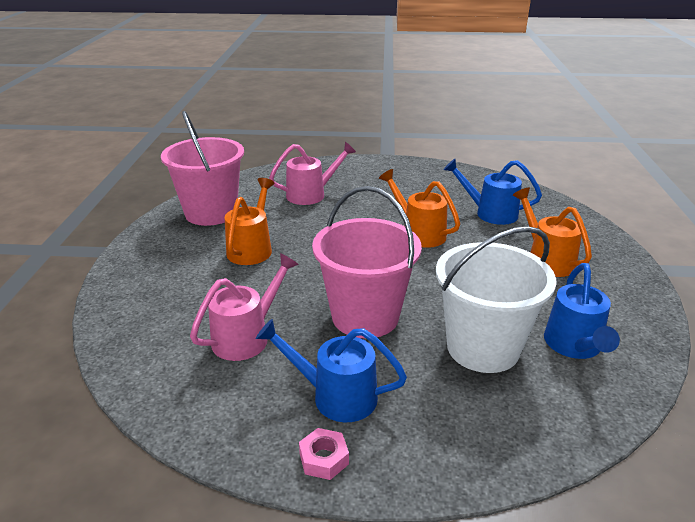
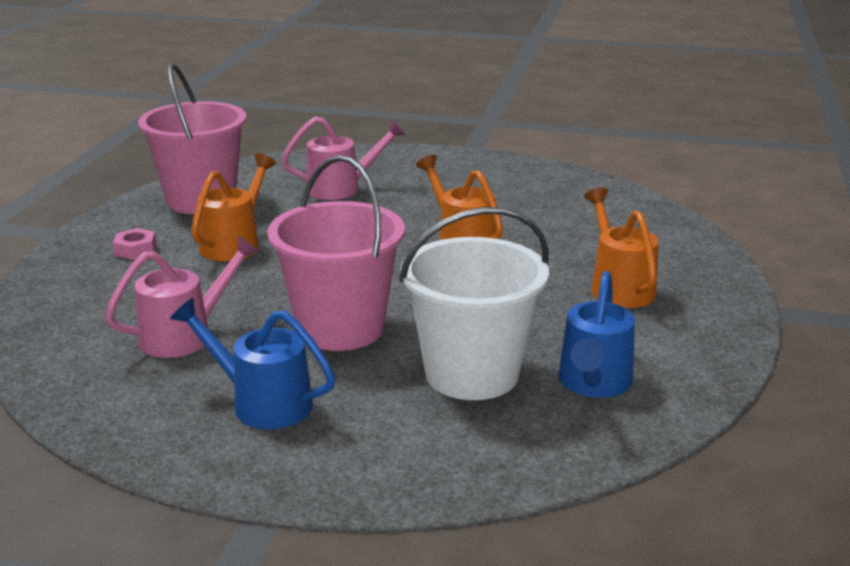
camera: 10 degrees right, 5 degrees down
pink nut [299,428,349,480] -> pink nut moved to [113,228,157,260]
blue watering can [443,159,542,225] -> none

